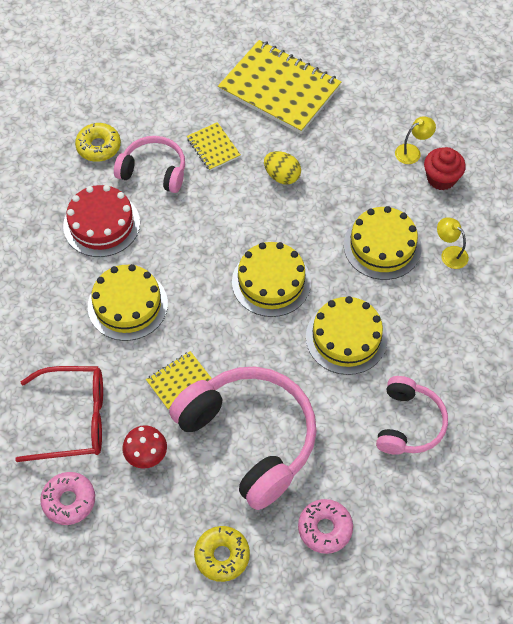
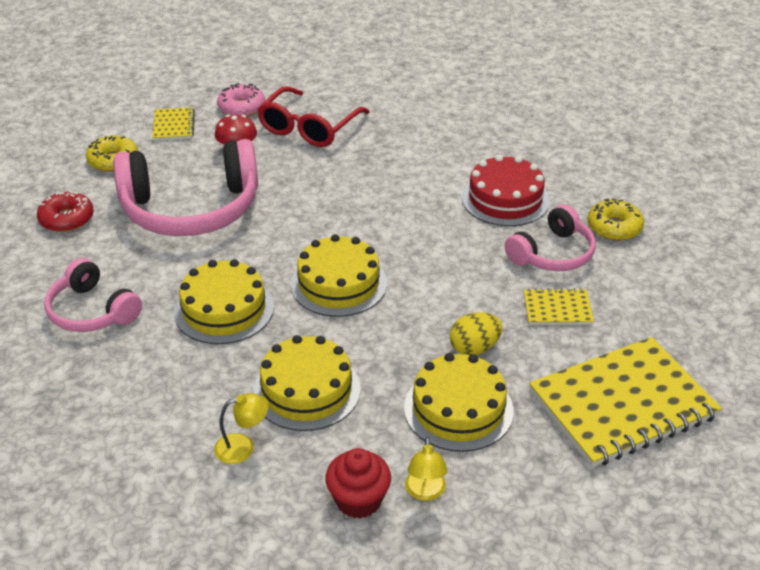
camera: 120 degrees right, 20 degrees down
yellow cake [88,264,168,341] -> yellow cake moved to [404,353,514,452]
yellow notebook [146,351,212,410] -> yellow notebook moved to [152,107,195,141]
pink donut [298,499,353,554] -> red donut [37,191,94,232]

